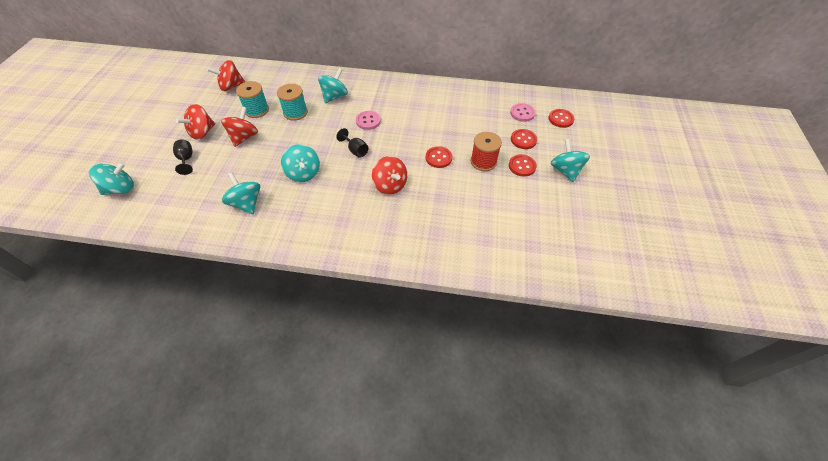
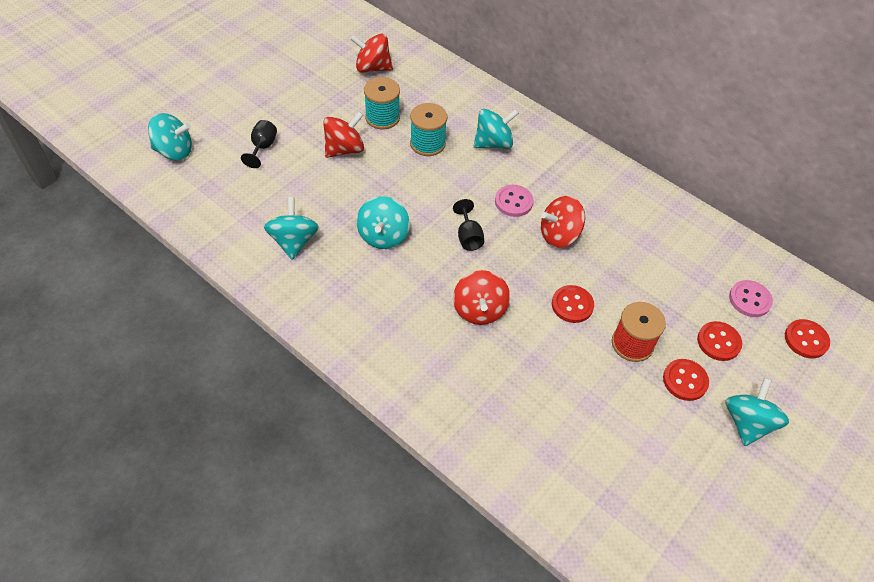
camera: 30 degrees right, 0 degrees up
red spinning top [176,104,215,140] -> red spinning top moved to [541,196,585,248]

